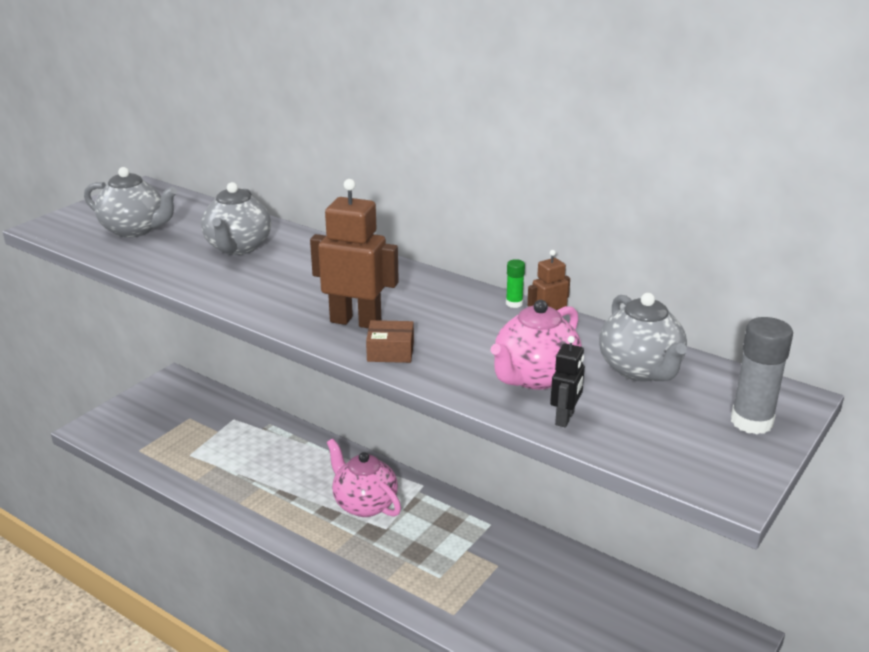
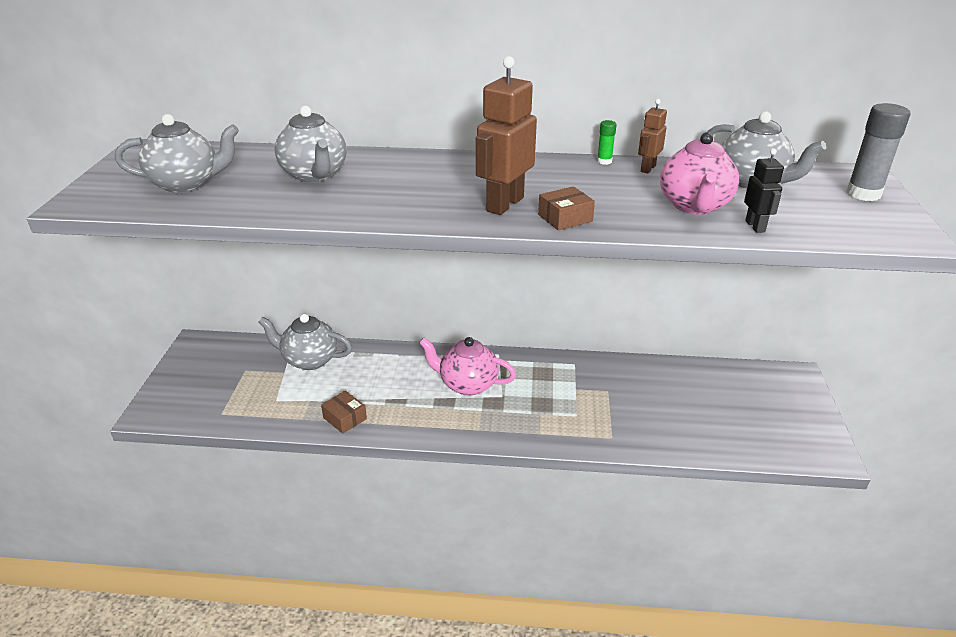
camera: 30 degrees left, 5 degrees up
brown robot [310,179,399,328] -> brown robot turned 45 degrees counterclockwise [476,56,537,215]
none -> grey teapot [259,314,352,370]
none -> brown box [321,391,367,434]

